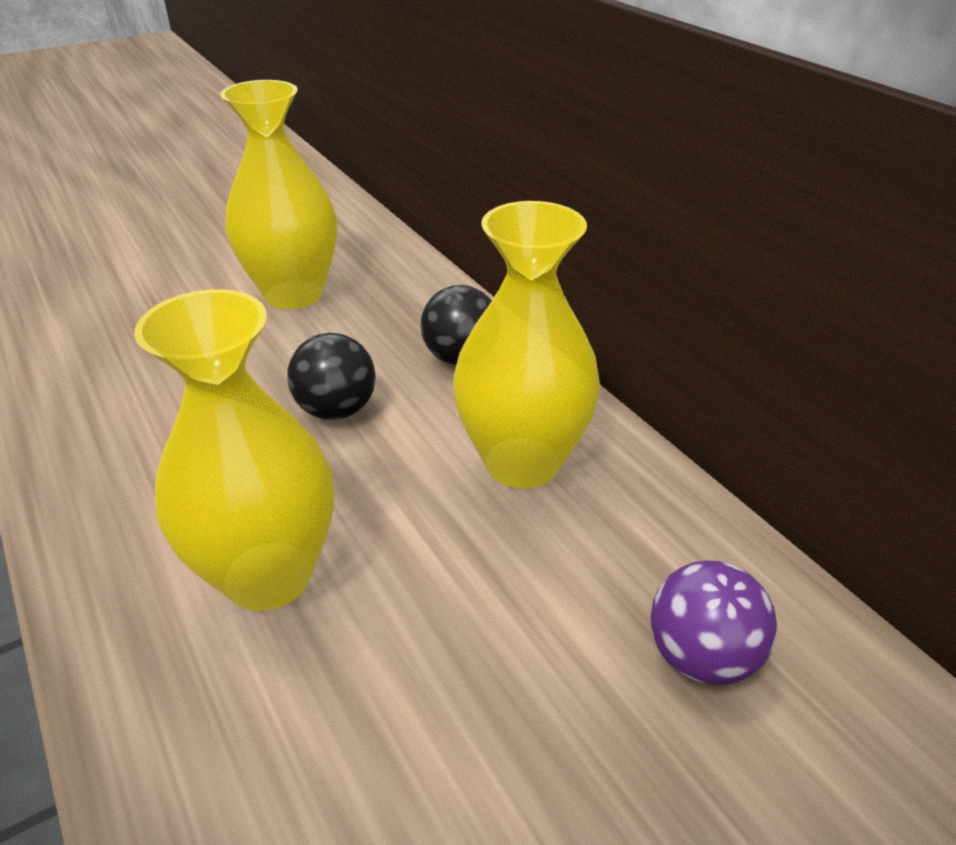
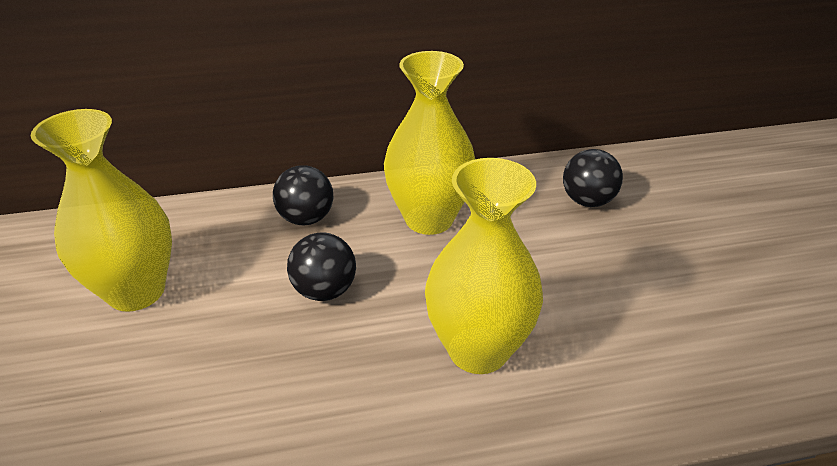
camera: 70 degrees left, 0 degrees up
purple ball [650,560,777,686] -> black ball [563,149,623,207]

